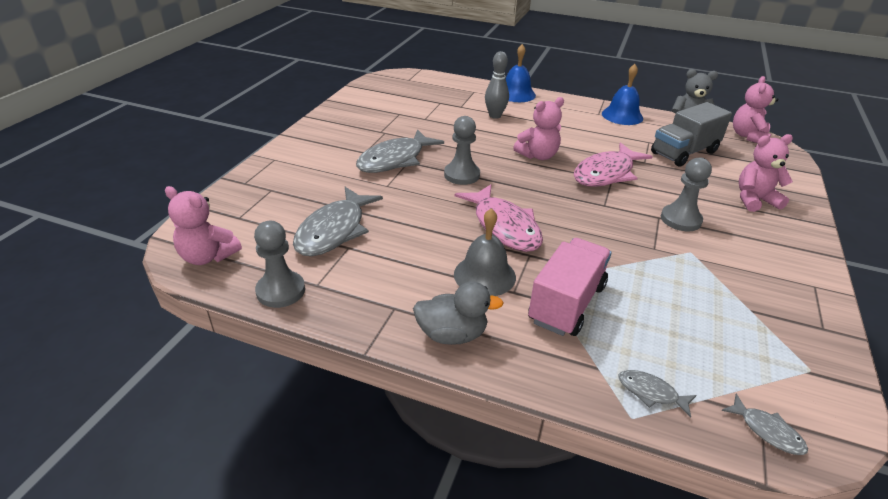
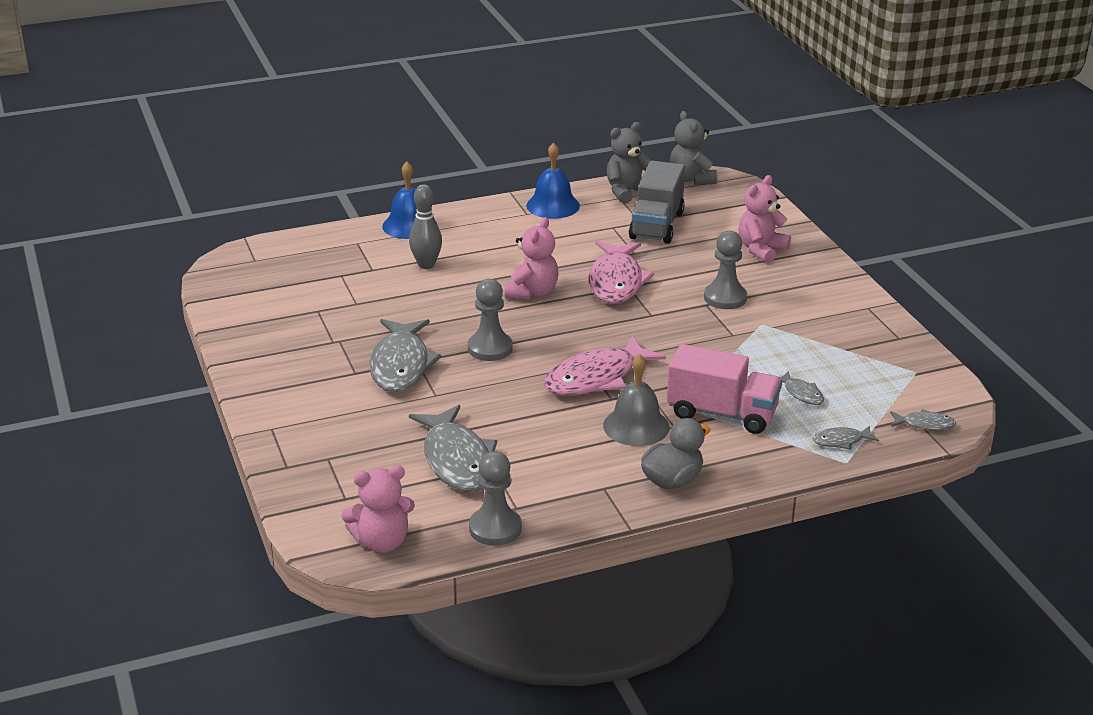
camera: 40 degrees left, 5 degrees down
pink fish [455,184,543,252] -> pink fish turned 120 degrees clockwise [544,335,666,396]
pink truck [528,238,611,336] -> pink truck turned 120 degrees clockwise [667,344,782,434]
pink teddy bear [733,76,779,143] -> grey teddy bear [670,111,717,185]
none -> grey fish [779,371,824,405]

